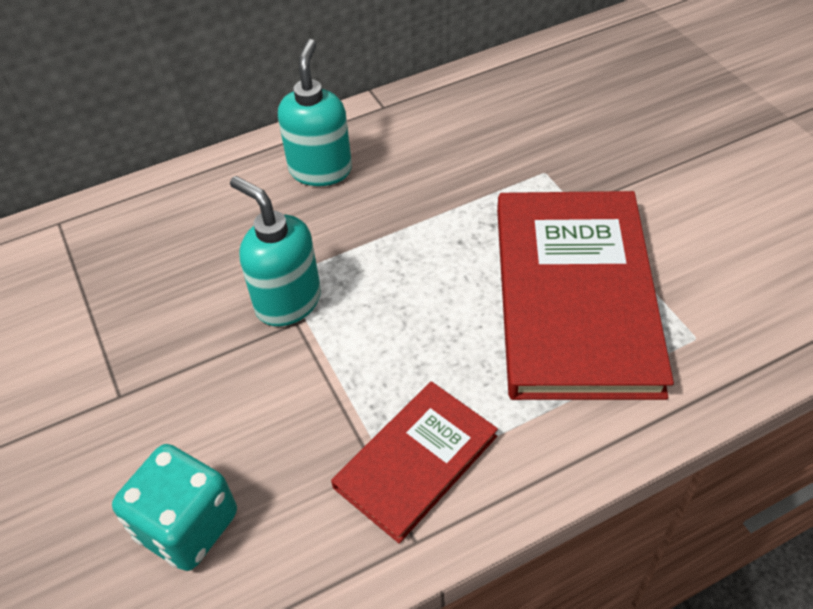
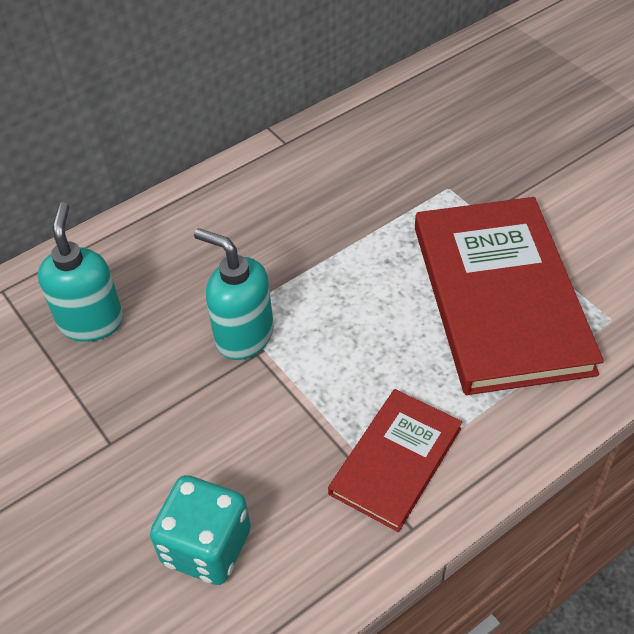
camera: 10 degrees left, 0 degrees up
turquoise soap dispenser [278,39,352,186] -> turquoise soap dispenser moved to [38,202,123,342]

